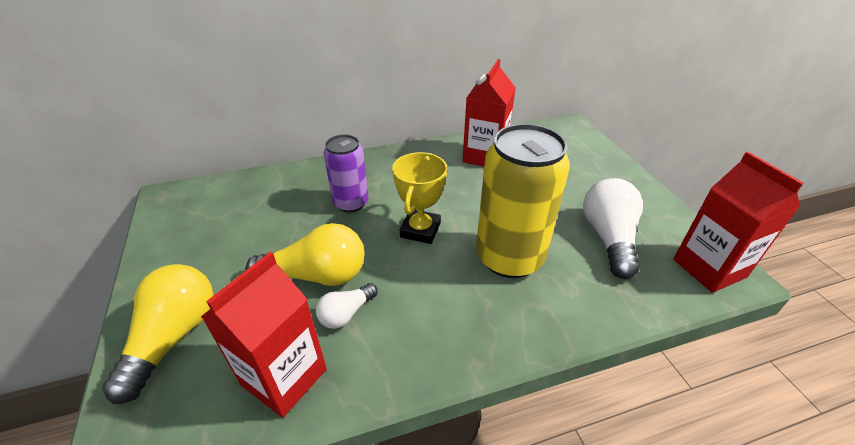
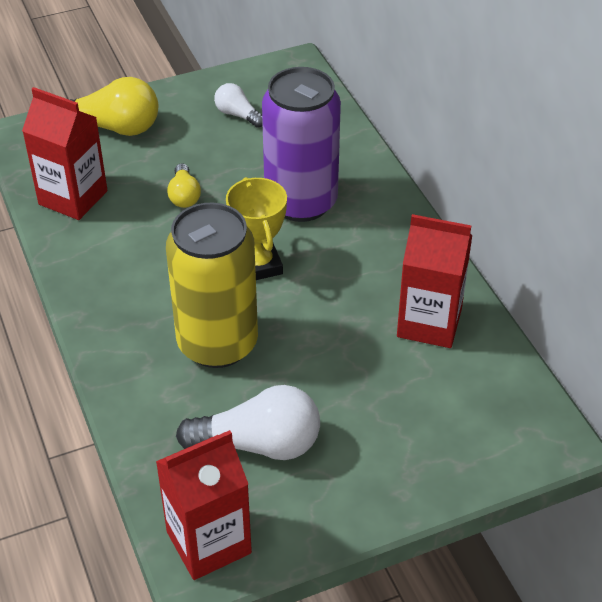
camera: 85 degrees right, 5 degrees up
yellow light bulb [245,223,365,286] -> yellow light bulb [167,163,201,208], size x0.54
white light bulb [316,283,378,329] -> white light bulb moved to [214,83,263,128]
purple can [324,134,369,212] -> purple can [262,67,341,222], size x1.68
yellow trophy [392,152,447,244] -> yellow trophy turned 60 degrees clockwise [226,177,287,280]

